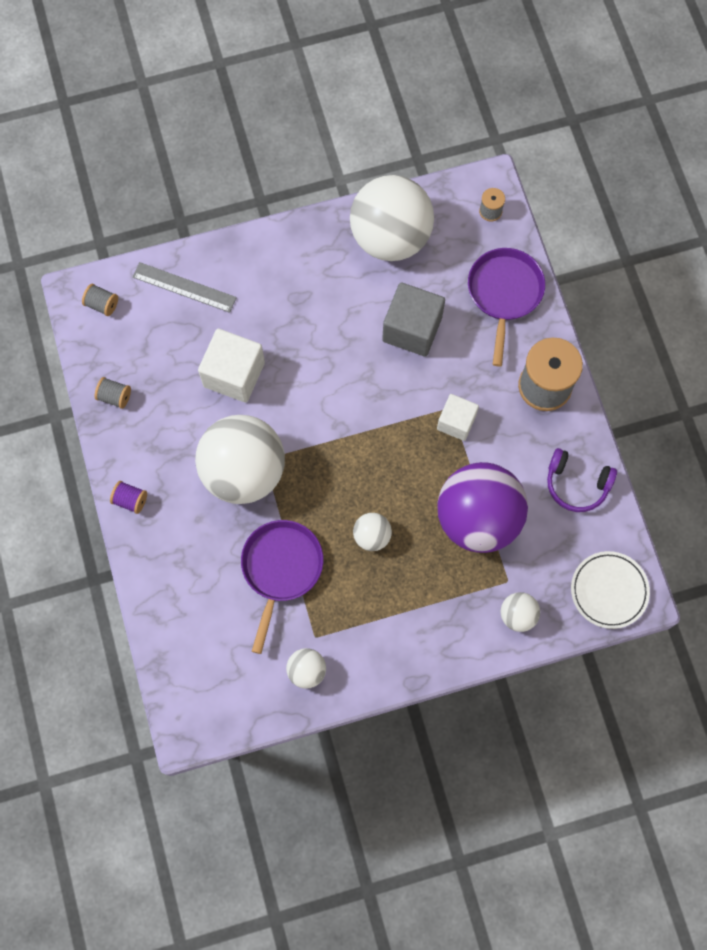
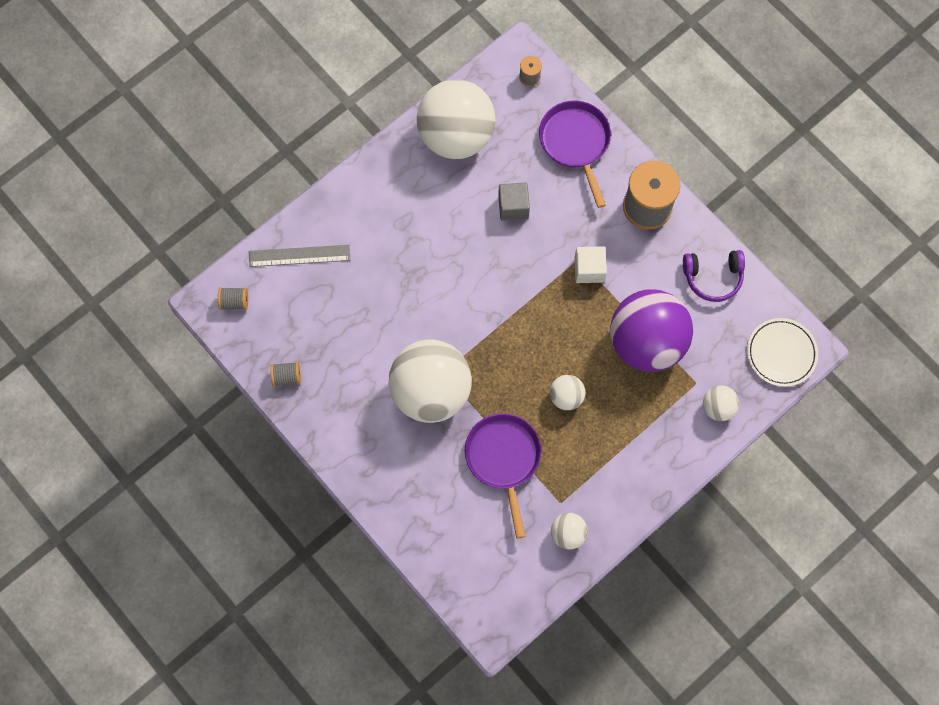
camera: 25 degrees left, 0 degrees up
purple spool [110,481,147,514] -> none
white cube [198,329,265,403] -> none
grey cube [382,282,445,357] -> grey cube [498,182,530,221], size x0.63

